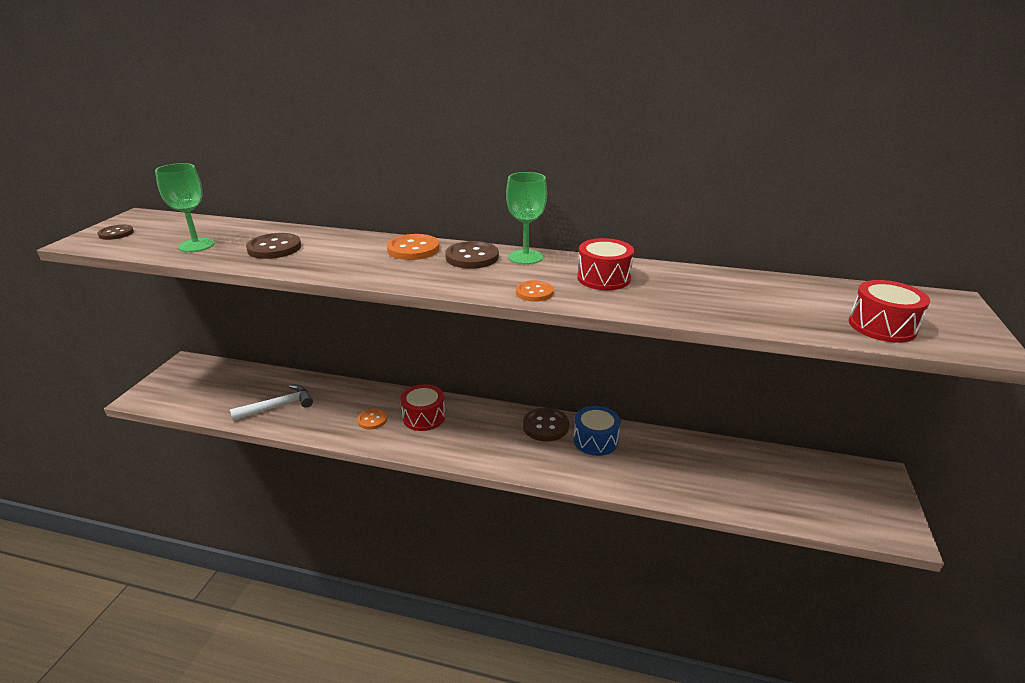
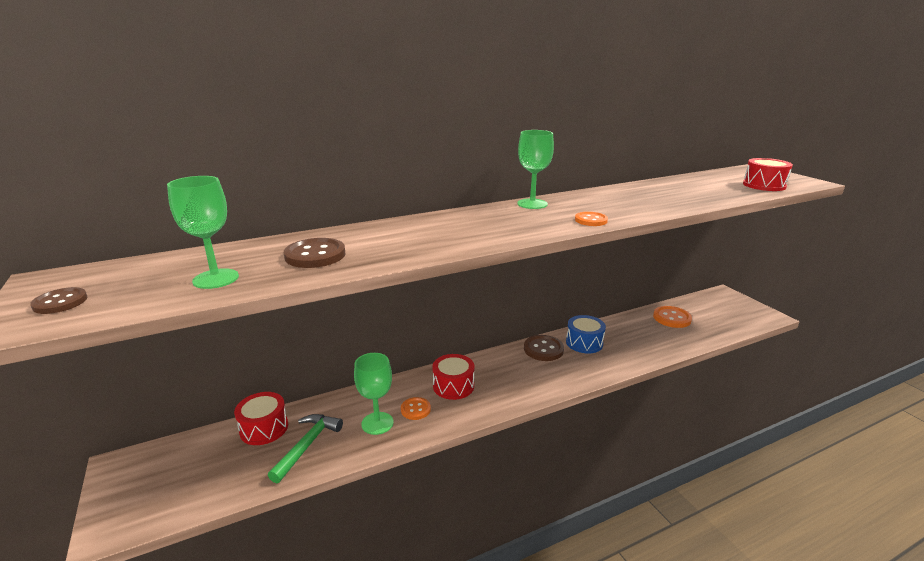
camera: 40 degrees left, 5 degrees down
white hammer [230,385,313,421] -> green hammer [268,414,343,483]
orange button [387,234,439,260] -> orange button moved to [653,306,692,328]
brown button [445,241,499,269] -> none
red drum [577,238,634,290] -> red drum moved to [234,392,288,445]
none -> green goblet [354,353,394,435]

